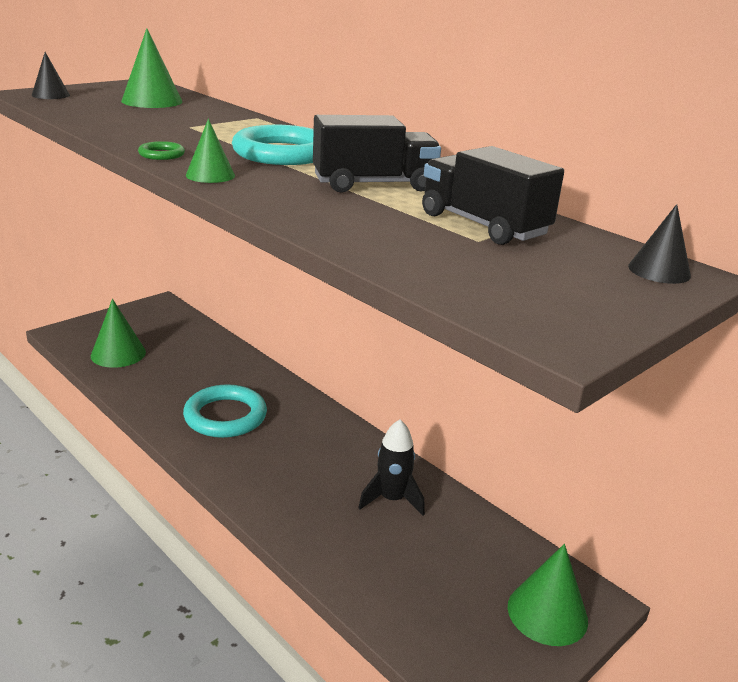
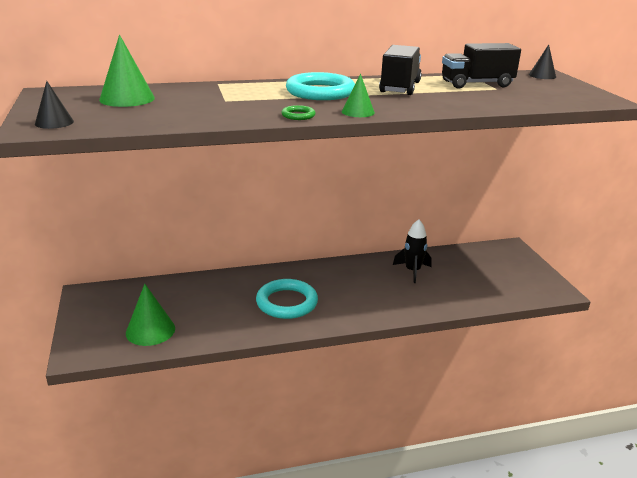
camera: 60 degrees left, 0 degrees up
green cone [508,544,588,646] -> none

